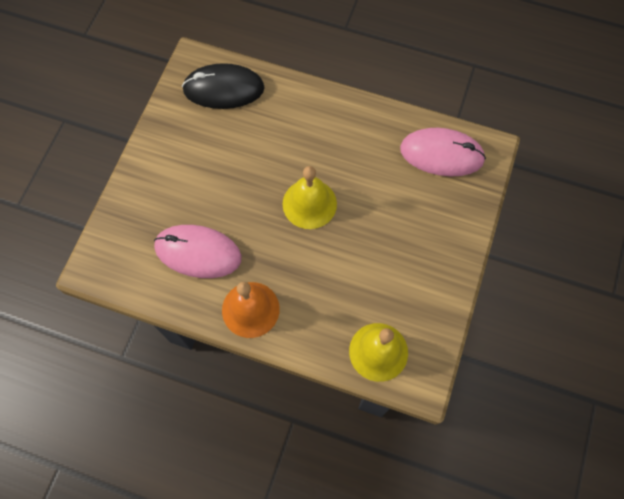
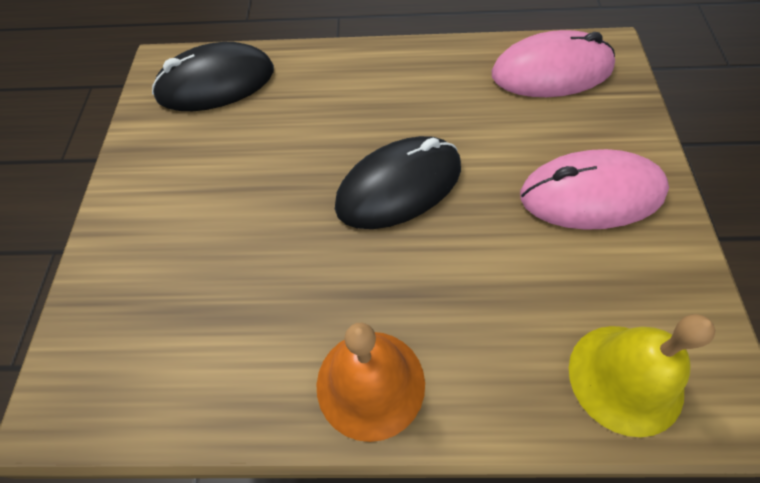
camera: 15 degrees left, 10 degrees down
pink mouse [154,225,242,278] -> pink mouse moved to [520,149,669,230]
yellow bell [283,166,337,229] -> black mouse [335,136,461,229]

